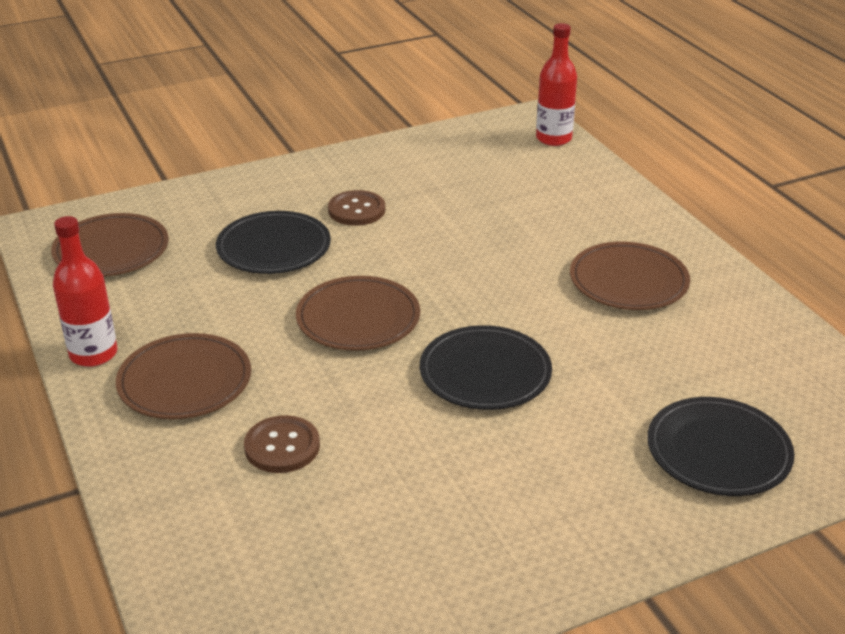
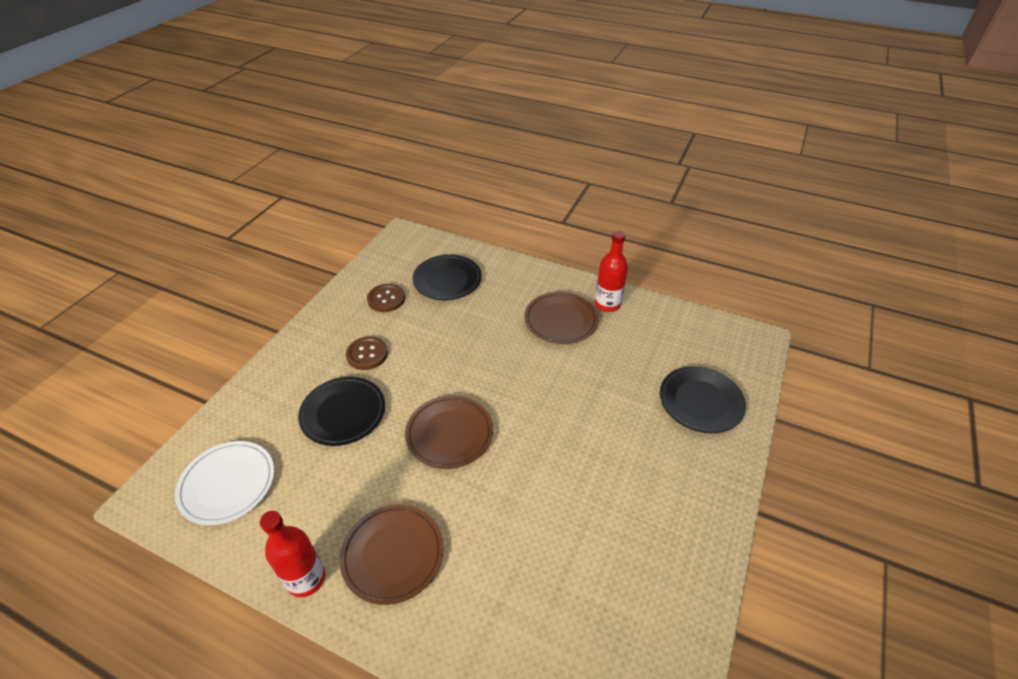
camera: 40 degrees left, 10 degrees up
brown plate [51,213,169,276] -> white plate [175,441,274,525]
brown button [244,415,320,473] -> brown button moved to [367,284,405,312]
black plate [420,325,552,410] -> black plate moved to [412,255,482,300]
red bottle [536,23,577,146] -> red bottle moved to [595,231,628,312]

